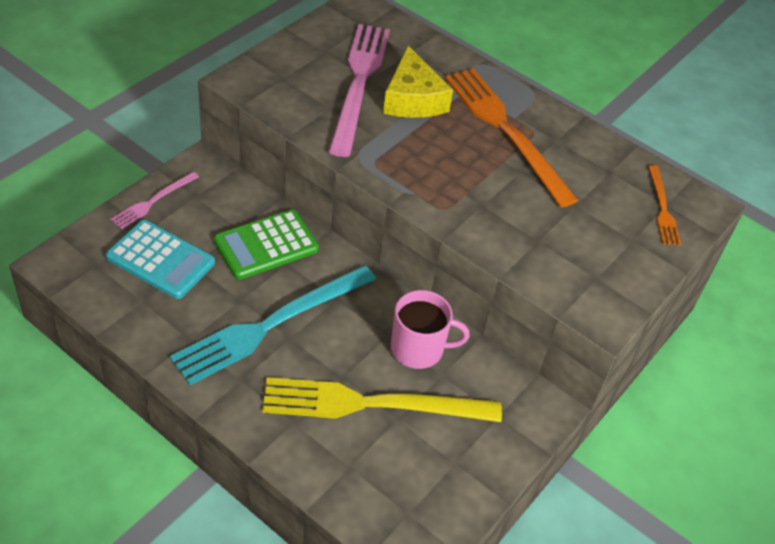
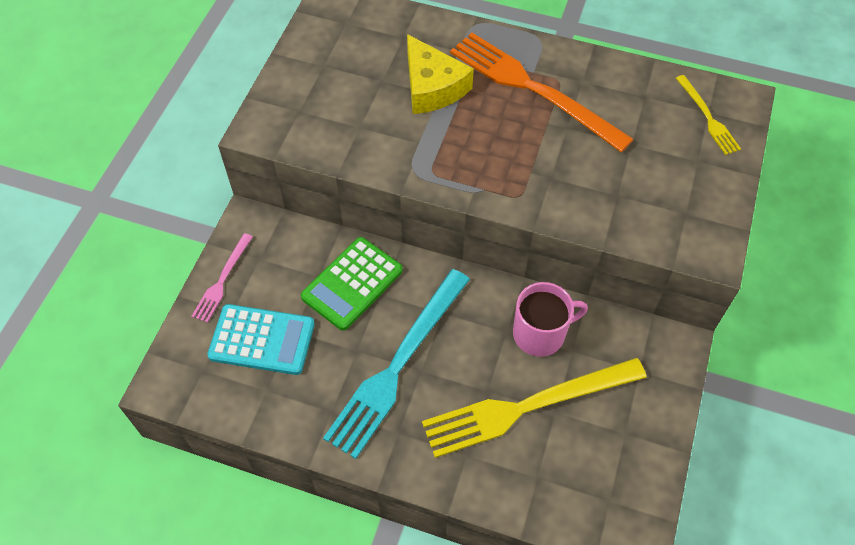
camera: 15 degrees left, 10 degrees up
pink fork [328,24,390,157] -> none
orange fork [648,165,681,245] -> yellow fork [676,75,741,155]

